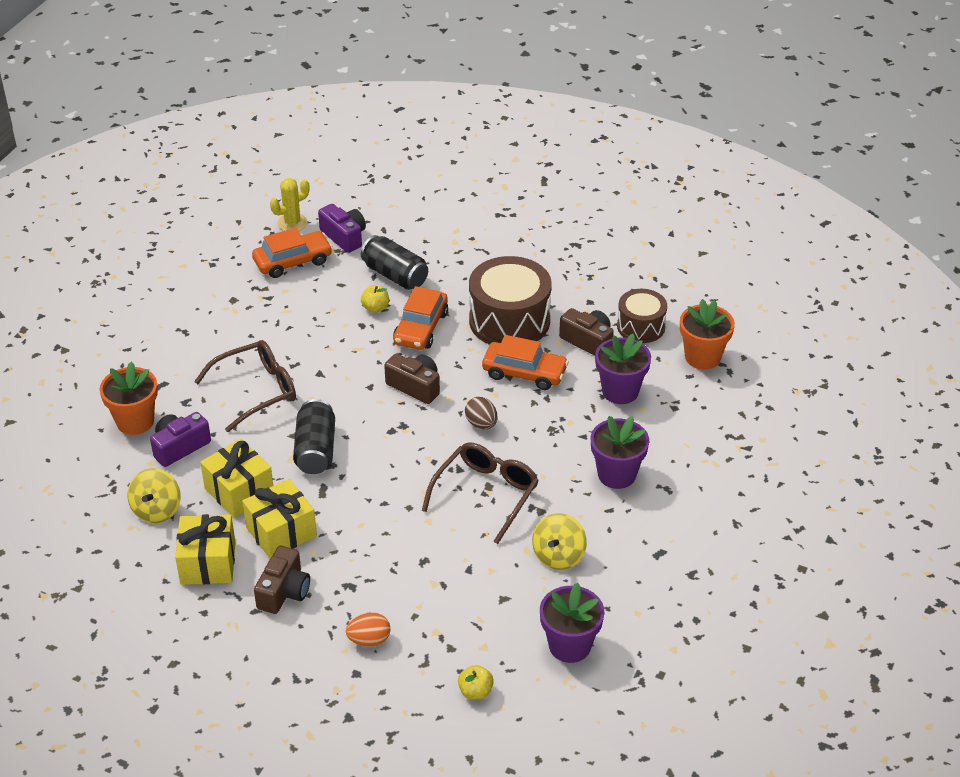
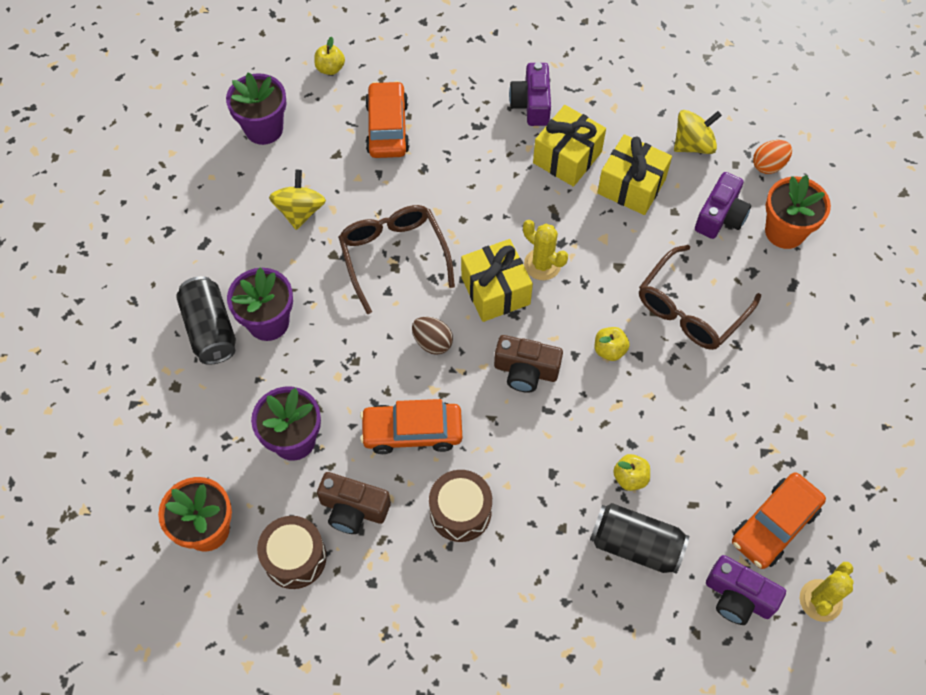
camera: 160 degrees right, 20 degrees up
yellow spinning top [128,468,181,523] -> yellow spinning top turned 75 degrees clockwise [674,110,722,154]
yellow gift [175,514,235,585] -> yellow gift moved to [461,239,533,322]
brown camera [254,546,310,614] -> purple camera [509,62,551,126]
black can [293,399,335,474] -> black can moved to [176,276,236,365]
orange egg [346,612,390,647] -> orange egg moved to [753,140,792,174]
orange car [393,286,448,350] -> orange car moved to [365,81,410,158]
brown glasses [422,442,539,544] -> brown glasses turned 150 degrees clockwise [338,205,455,314]
brown drum [469,256,552,345] -> brown drum [429,470,492,542], size x0.59
none -> yellow cactus [523,220,568,280]
none -> yellow apple [595,327,630,361]

